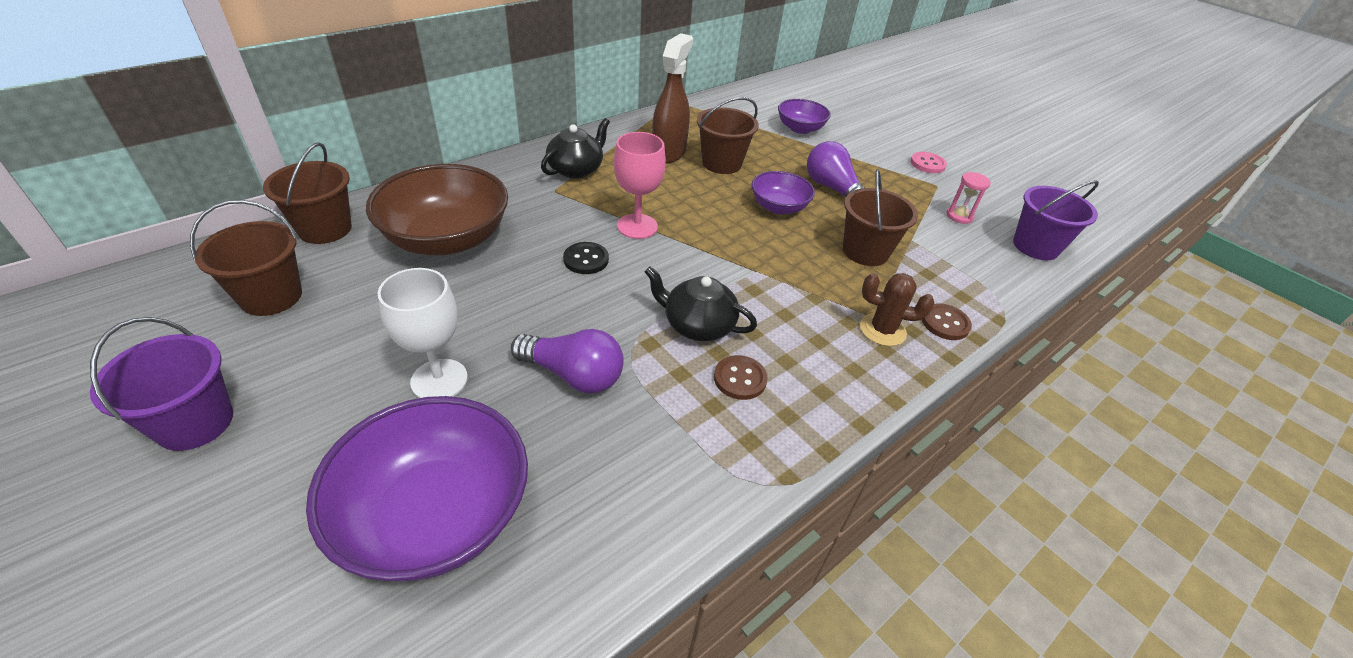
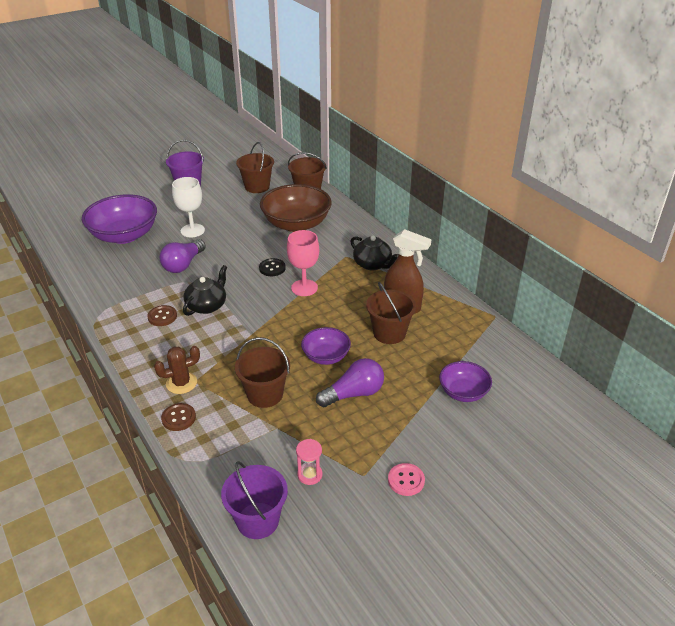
camera: 100 degrees right, 5 degrees down
brown cactus [860,273,934,346] -> brown cactus turned 45 degrees clockwise [154,346,200,394]

